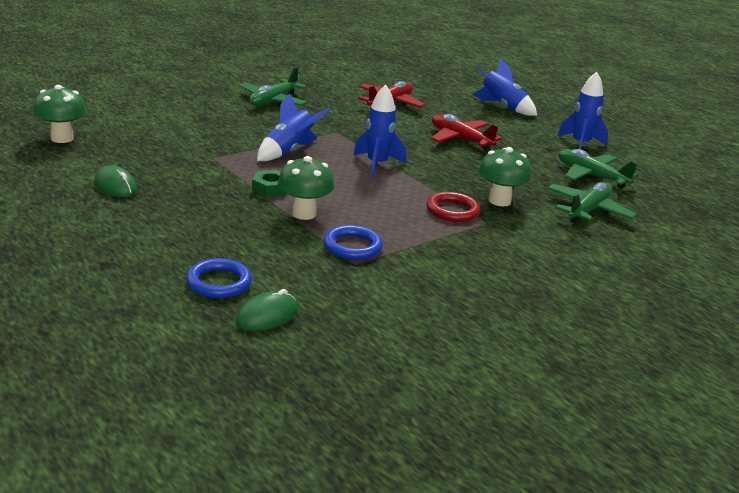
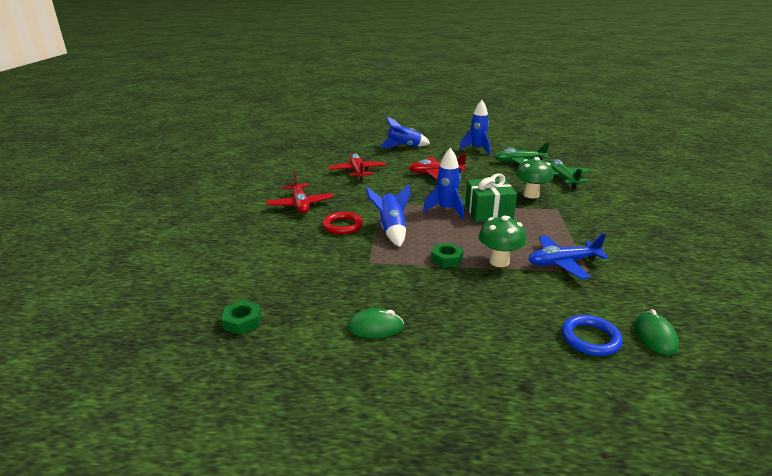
camera: 45 degrees left, 0 degrees up
green mushroom [33,85,87,143] -> green nut [222,300,261,335]
green plane [240,67,307,106] -> red plane [266,171,333,214]
blue ring [323,225,383,260] -> blue plane [528,234,609,279]
red ring [426,192,480,222] -> red ring moved to [322,212,363,234]
none -> green gift [465,173,517,222]

